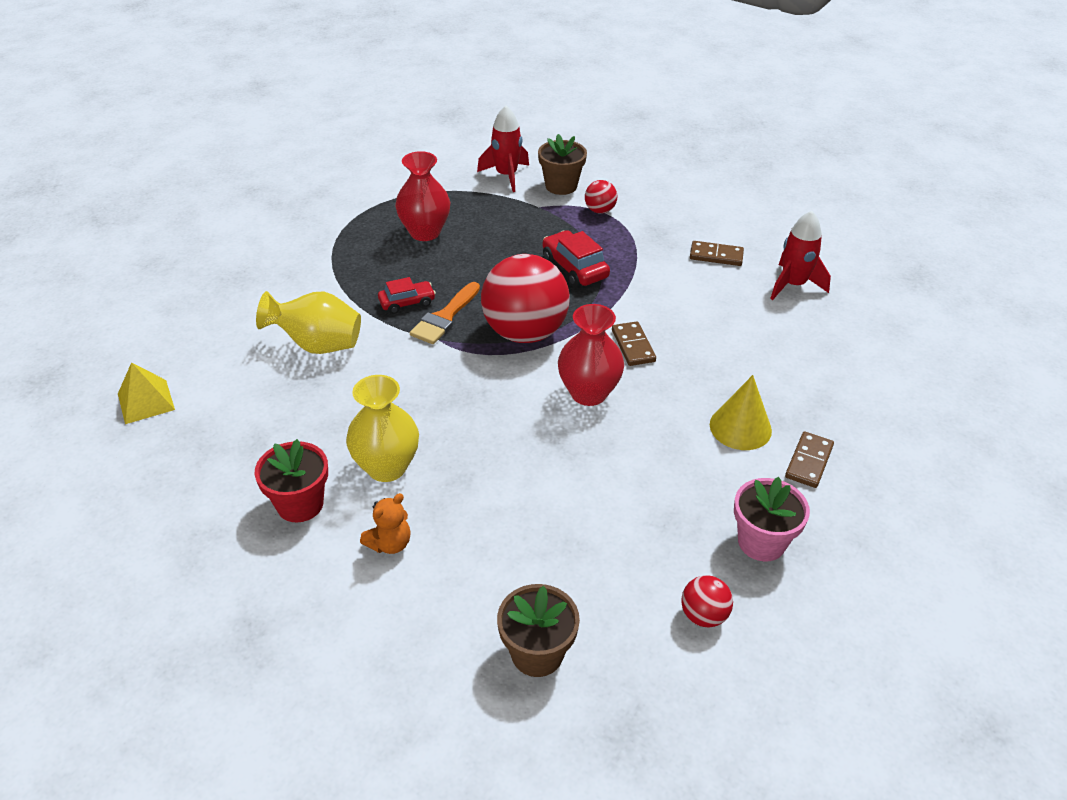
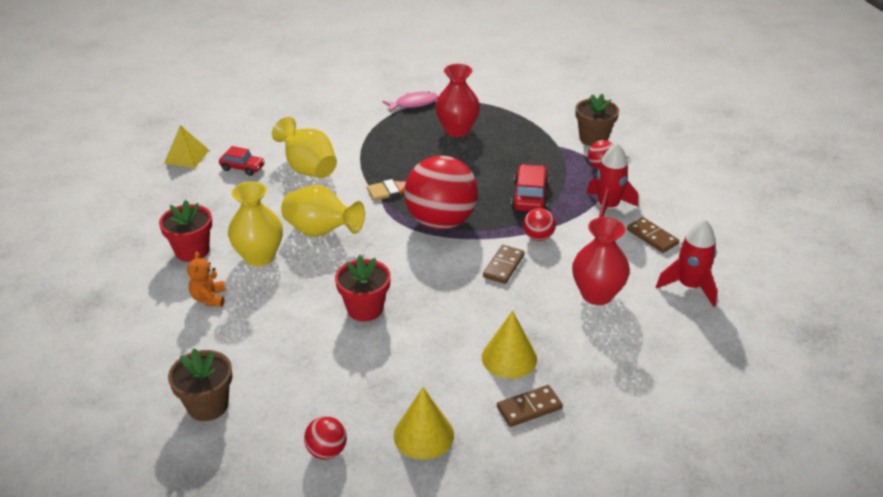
camera: 40 degrees right, 5 degrees down
orange teddy bear [360,493,411,554] -> orange teddy bear turned 90 degrees clockwise [187,252,226,307]
red car [378,277,436,314] -> red car moved to [219,146,265,176]
red rocket [477,106,529,192] -> red rocket moved to [586,143,638,217]
red vase [558,304,624,406] -> red vase moved to [572,217,630,305]
pink flower pot [734,477,810,562] -> yellow cone [394,388,454,460]
none -> yellow vase [281,185,365,237]
none -> red flower pot [335,255,391,321]
none -> pink fish [383,92,438,112]
none -> red ball [523,208,556,241]

